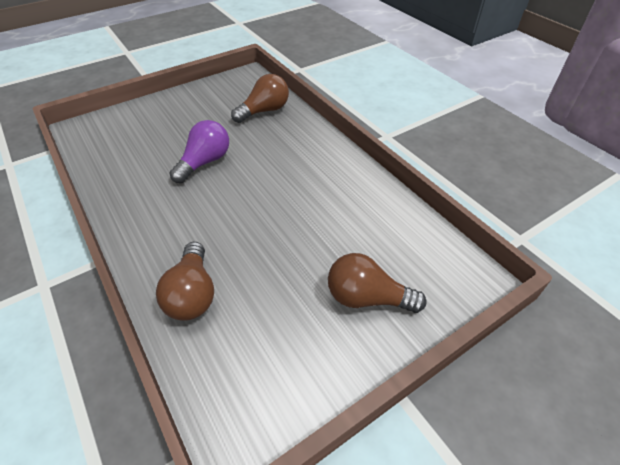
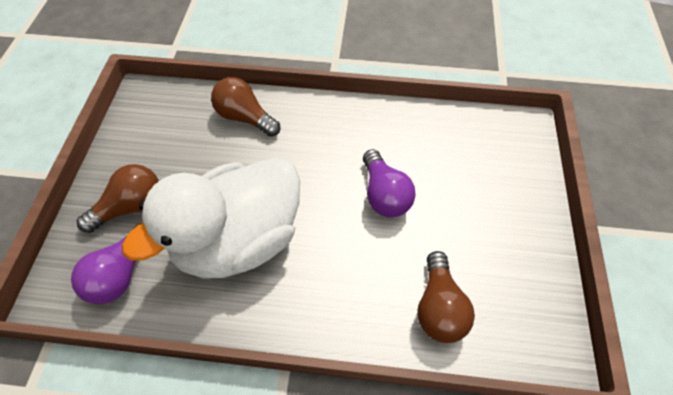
camera: 130 degrees right, 10 degrees up
none -> purple light bulb [71,223,142,304]
none -> white duck [122,158,300,279]

